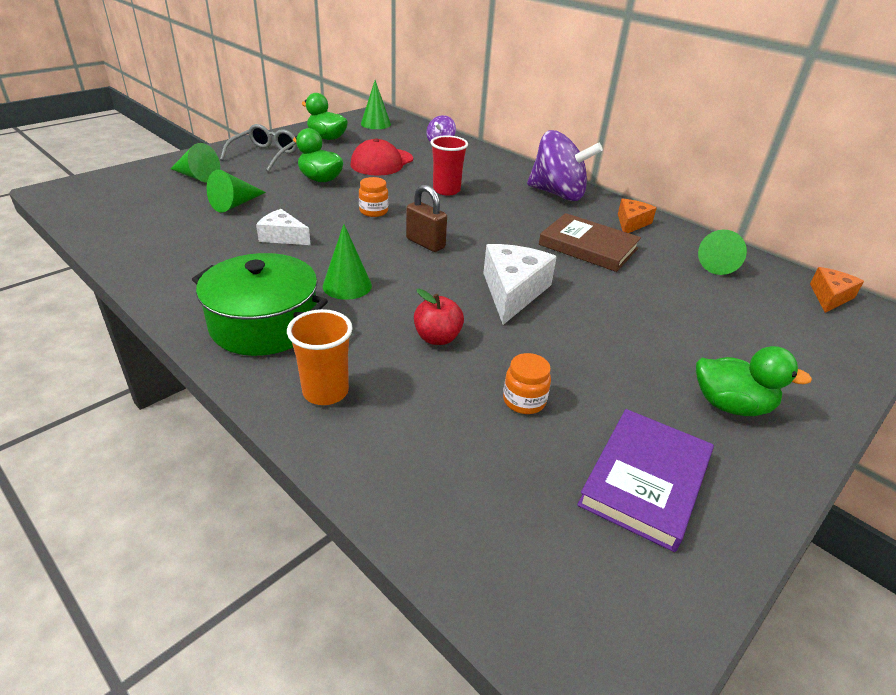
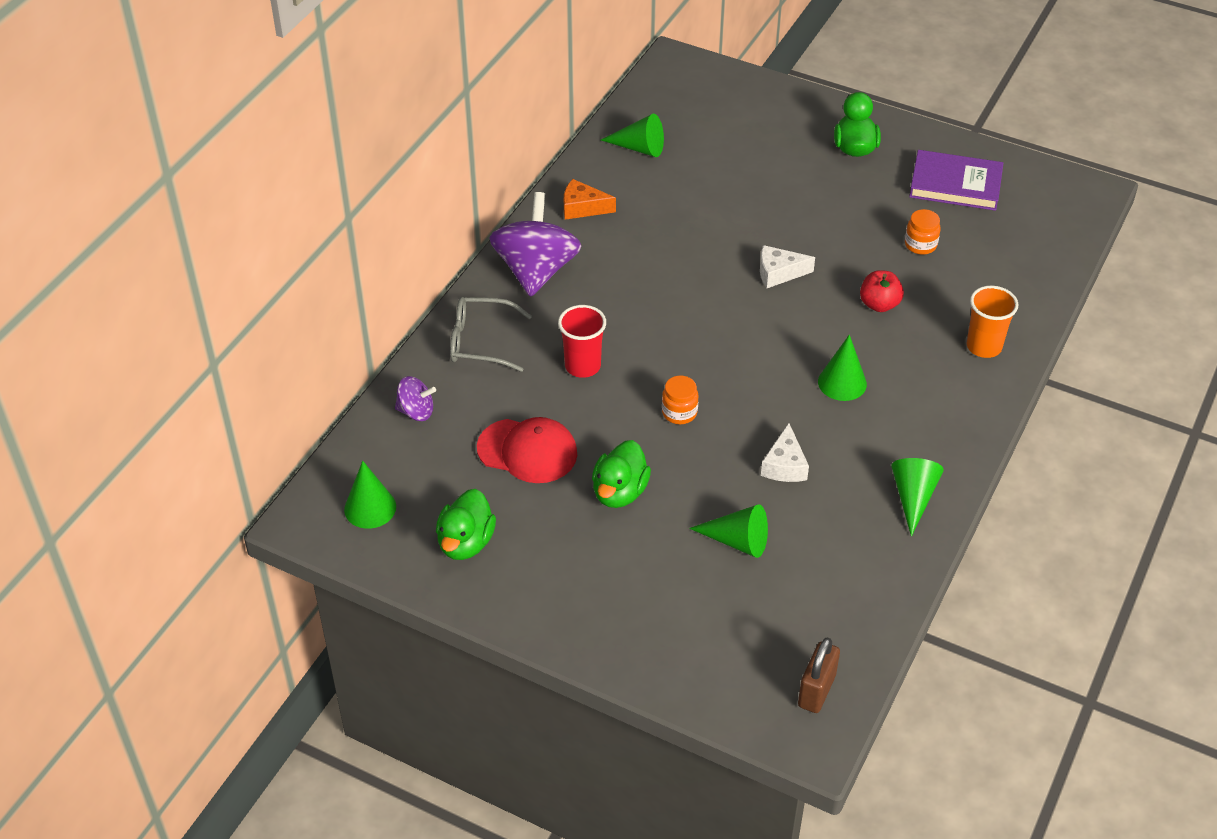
camera: 105 degrees left, 10 degrees up
green cone [170,143,220,183] -> green cone moved to [891,458,944,537]
green pot [192,253,328,356] -> none
grey glasses [220,124,298,172] -> grey glasses moved to [450,297,532,372]
brown padlock [406,185,447,252] -> brown padlock moved to [798,637,840,713]
white cheese [483,244,557,325] -> white cheese [760,245,815,288], size x0.62
brown book [539,213,641,272] -> none
orange cheese [810,267,864,313] -> none

